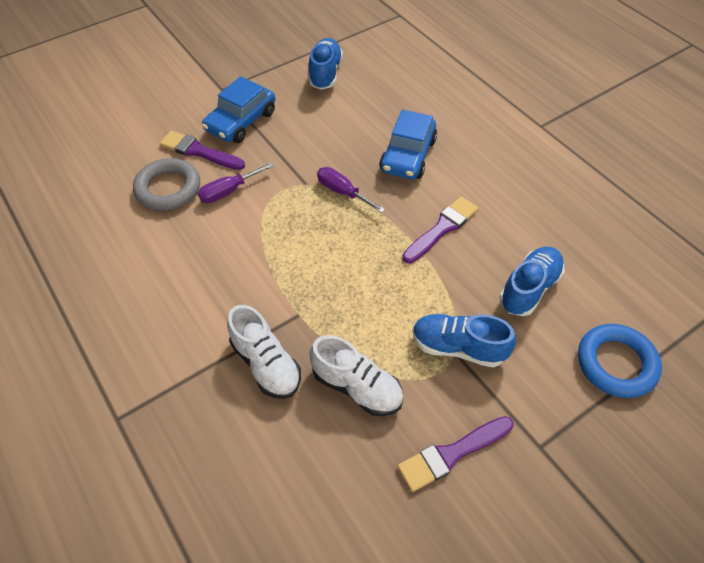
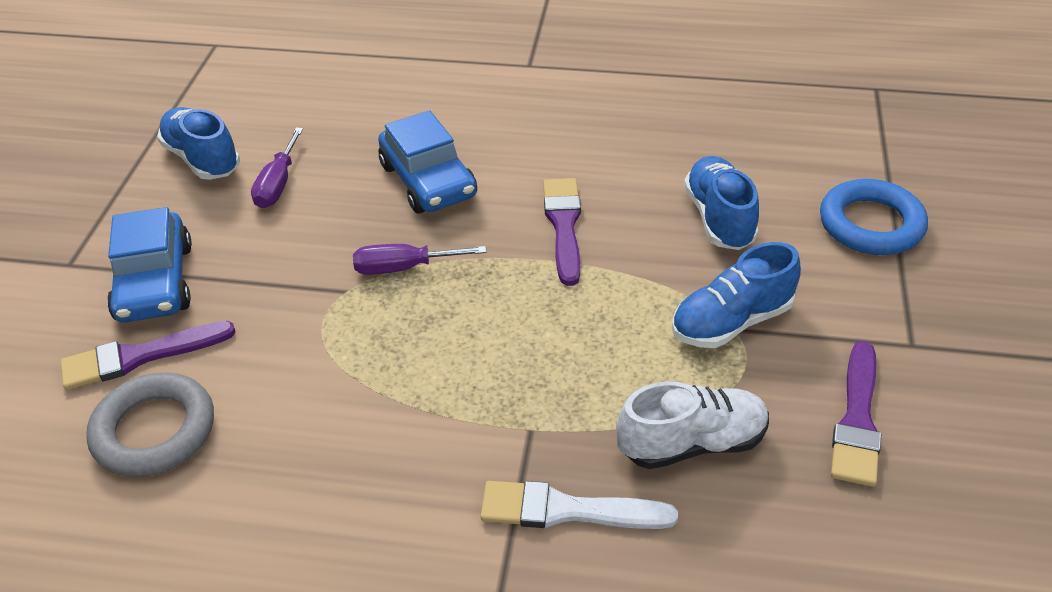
camera: 45 degrees left, 10 degrees down
purple screwdriver [198,163,274,203] -> purple screwdriver moved to [251,127,303,208]
white shoe [227,305,301,399] -> white brush [481,481,678,529]

